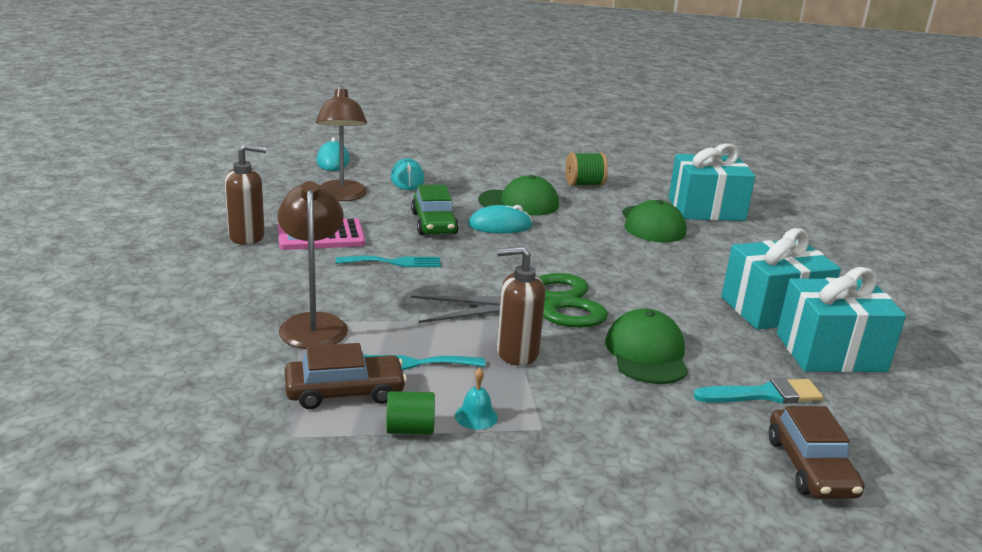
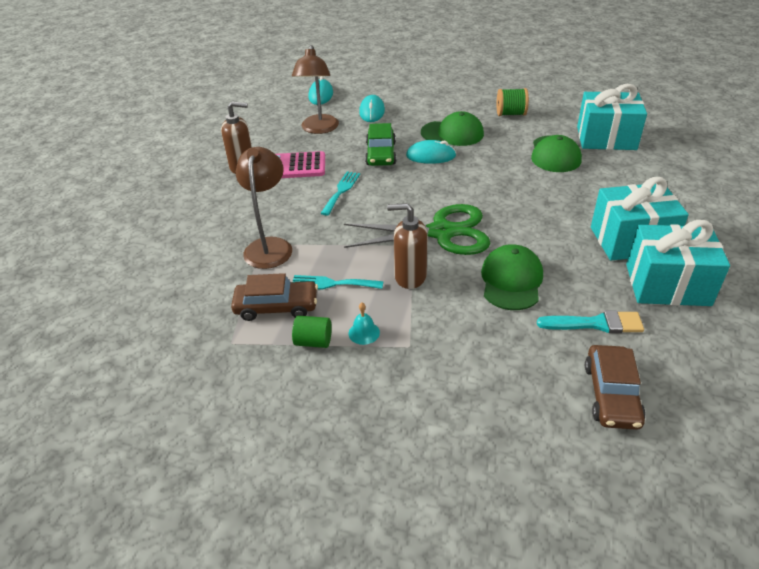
camera: 15 degrees right, 15 degrees up
turquoise fork [336,256,441,267] -> turquoise fork turned 75 degrees counterclockwise [321,171,360,216]

